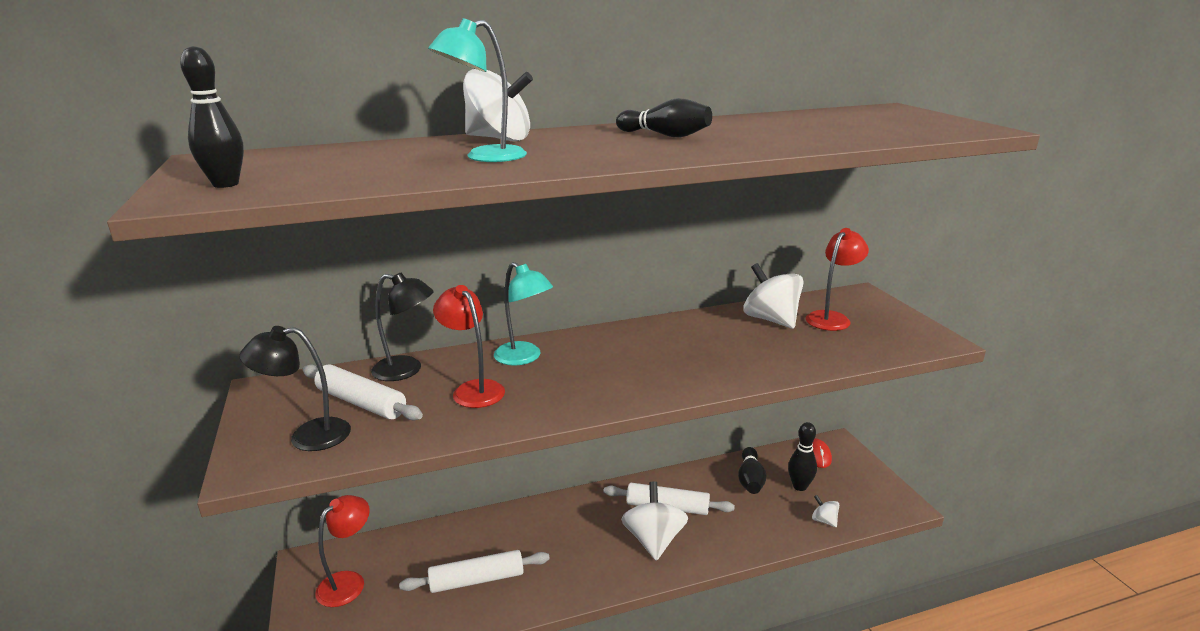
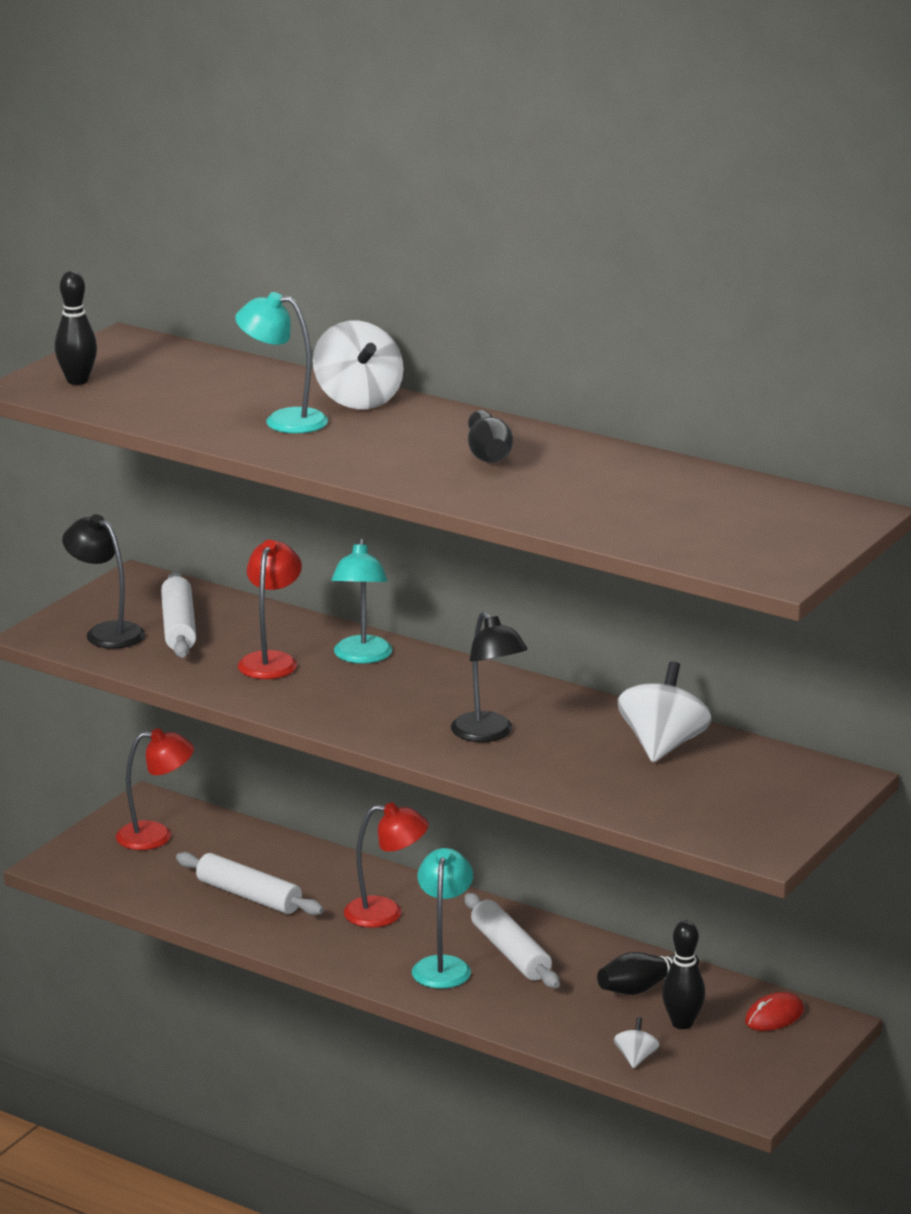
camera: 50 degrees right, 0 degrees up
black lamp [371,273,434,381] -> black lamp moved to [451,611,528,742]
white spinning top [621,481,688,561] -> turquoise lamp [412,848,473,989]
red lamp [806,228,869,331] -> red lamp moved to [344,802,429,928]

